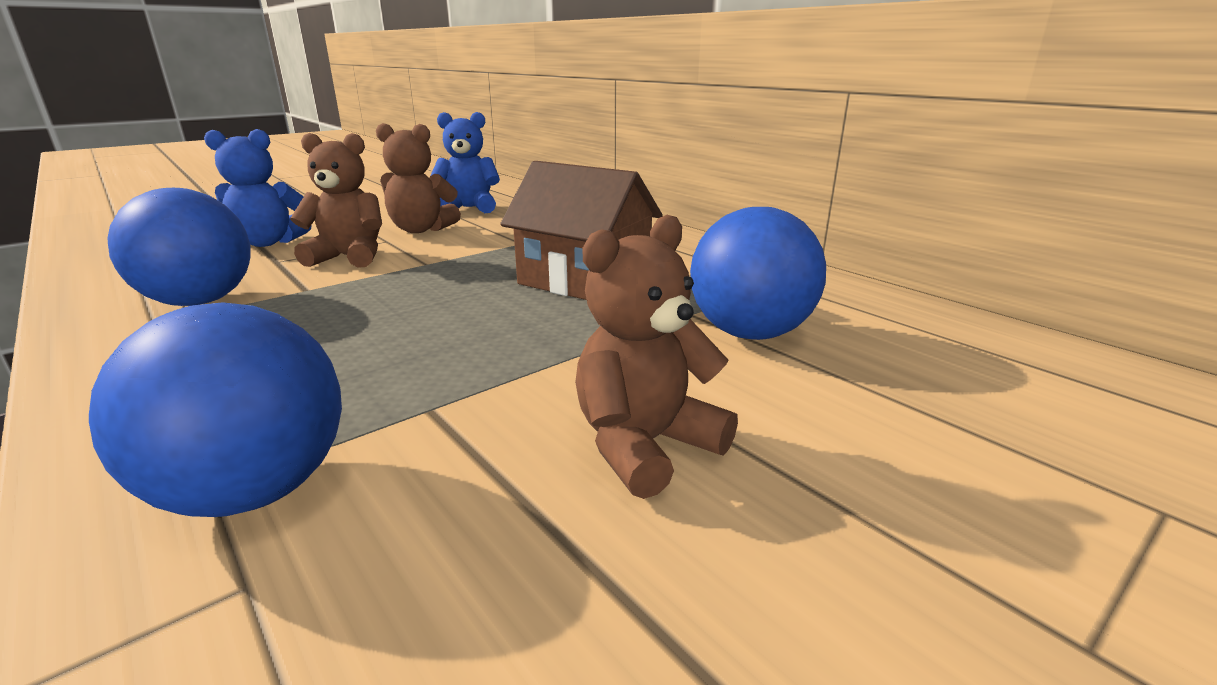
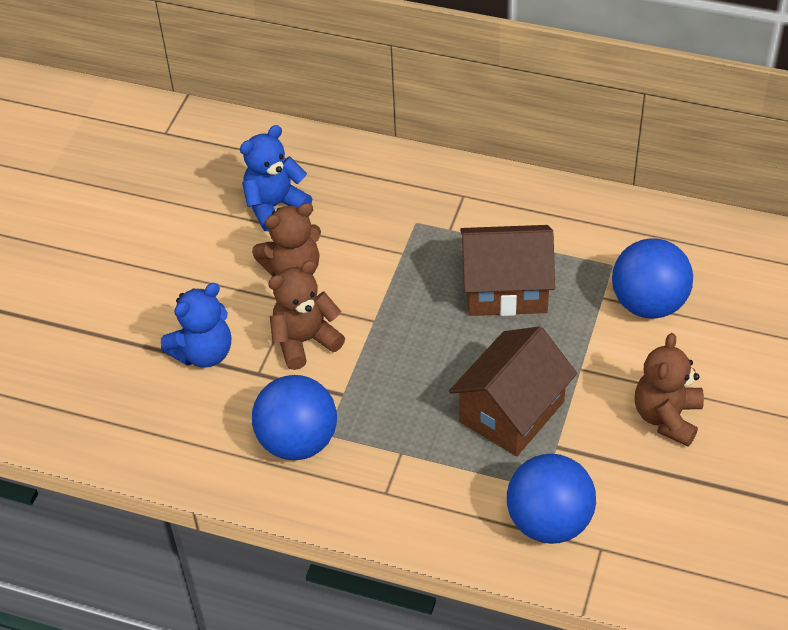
camera: 30 degrees left, 25 degrees up
none -> brown house [449,326,577,456]

